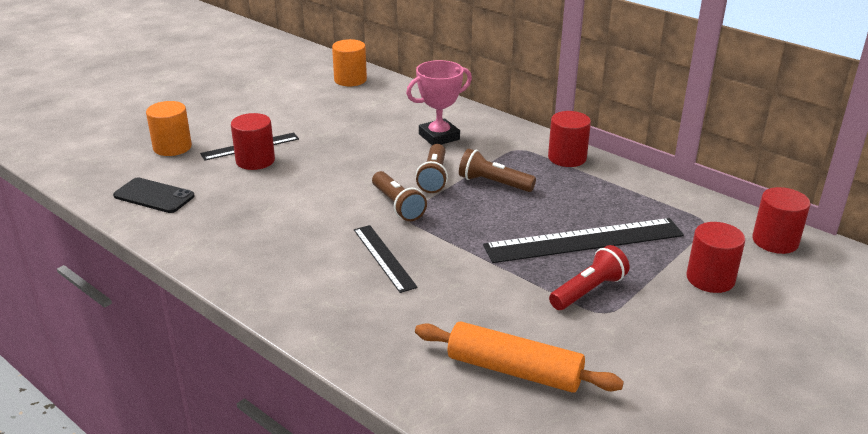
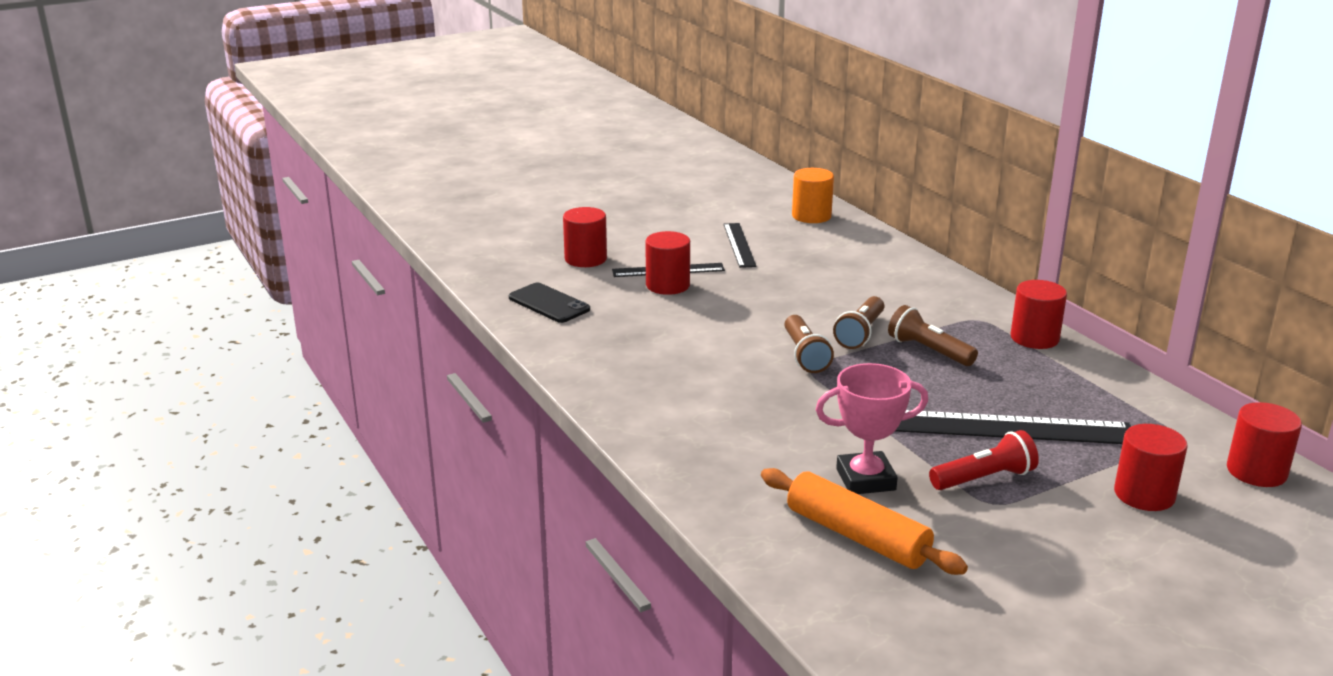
camera: 20 degrees right, 5 degrees down
orange cylinder [146,101,192,156] -> red cylinder [563,207,607,267]
black ruler [354,225,418,293] -> black ruler moved to [723,223,757,268]
pink trophy [406,60,472,145] -> pink trophy moved to [816,363,928,494]

